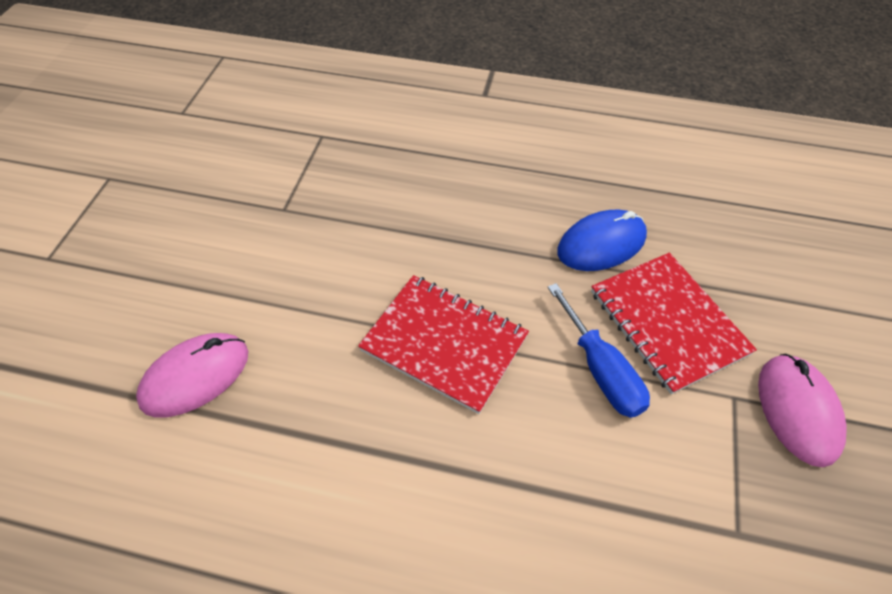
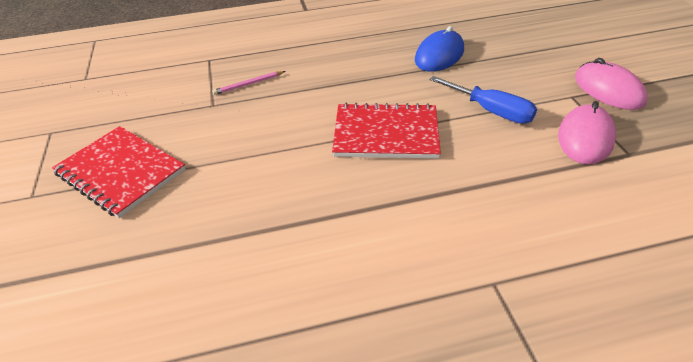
camera: 25 degrees left, 10 degrees down
pink mouse [136,333,248,418] -> pink mouse moved to [558,101,616,164]
red notebook [591,253,757,395] -> red notebook moved to [52,126,186,218]
none -> pink pencil [212,71,285,95]

